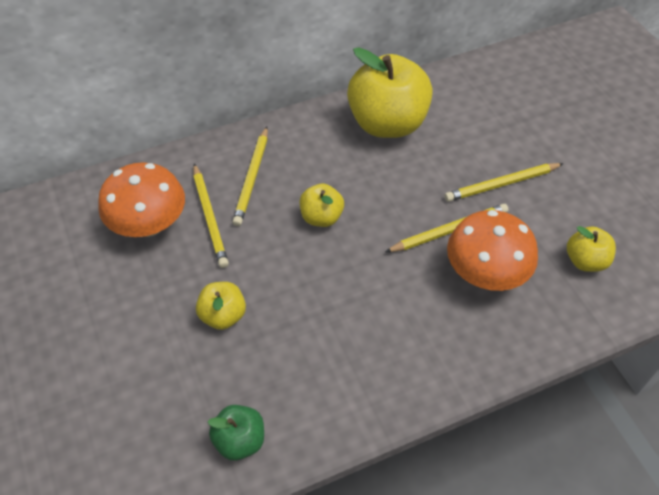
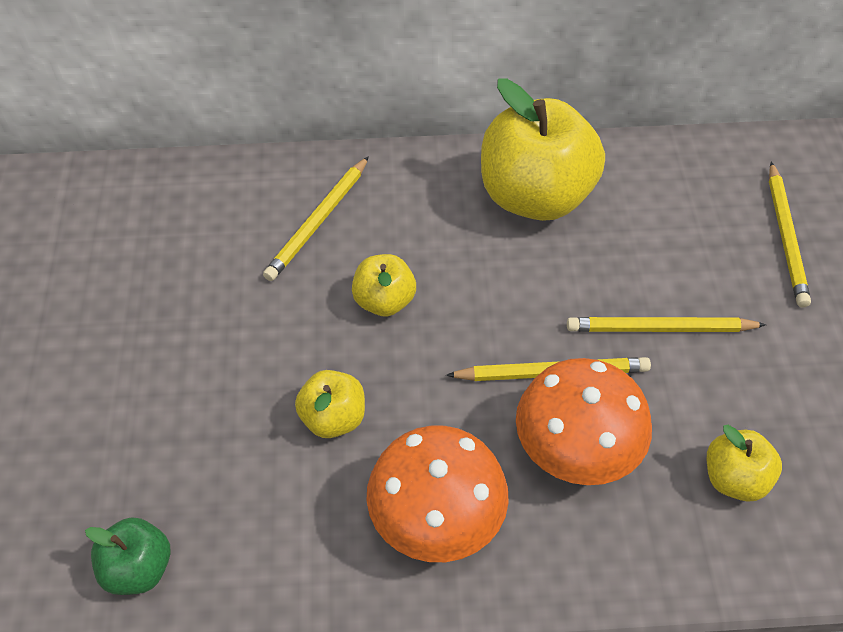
camera: 20 degrees right, 0 degrees up
orange mushroom [98,162,185,237] -> orange mushroom moved to [366,426,509,562]
yellow pencil [193,164,229,268] -> yellow pencil moved to [769,162,811,308]
yellow apple [196,282,246,330] -> yellow apple moved to [295,370,365,438]

